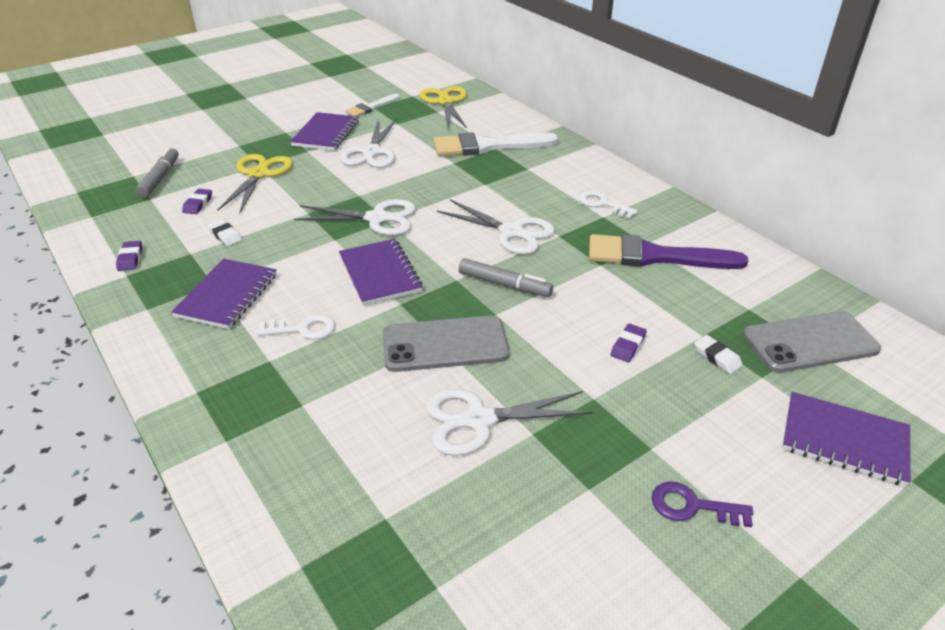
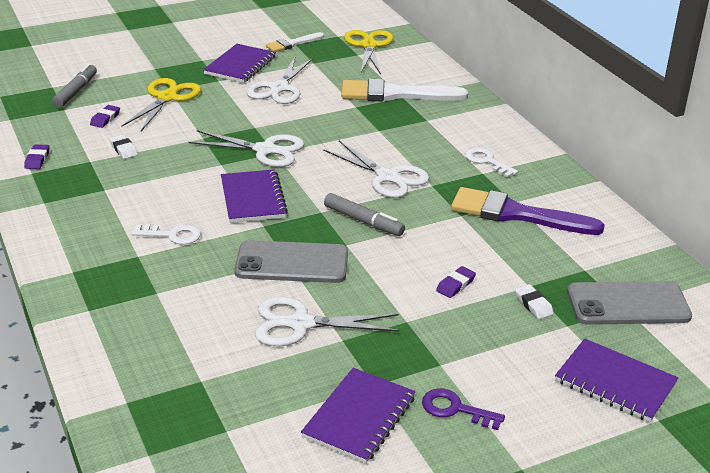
camera: 10 degrees right, 5 degrees down
purple notebook [171,259,277,329] -> purple notebook moved to [301,368,415,464]

